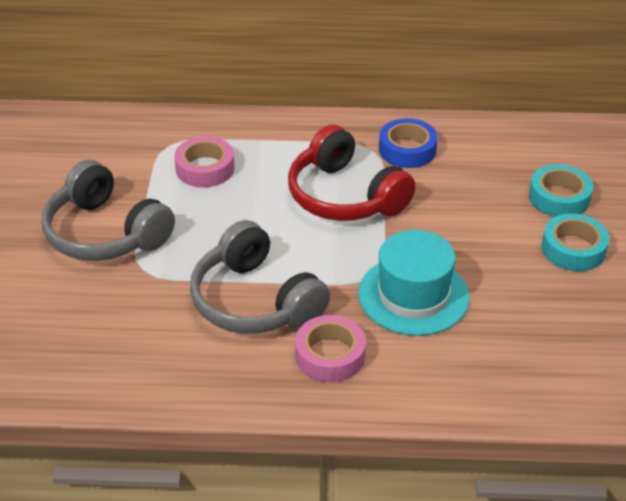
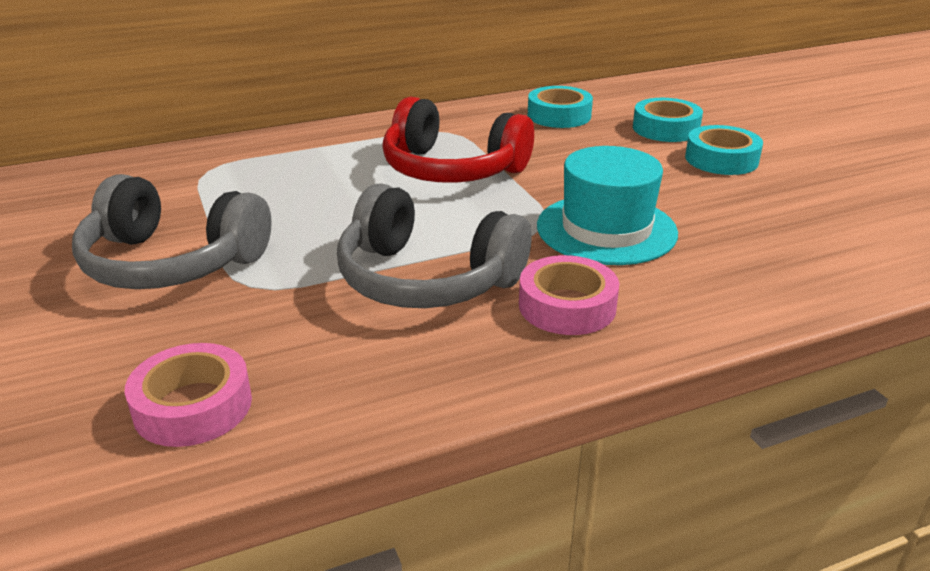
camera: 25 degrees left, 10 degrees down
pink tape [174,136,234,187] -> pink tape moved to [125,343,252,447]
blue tape [379,118,438,168] -> none
none -> turquoise tape [528,86,593,128]

